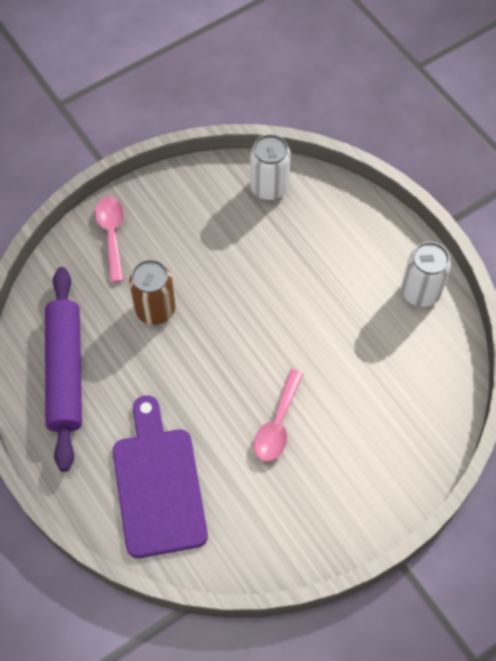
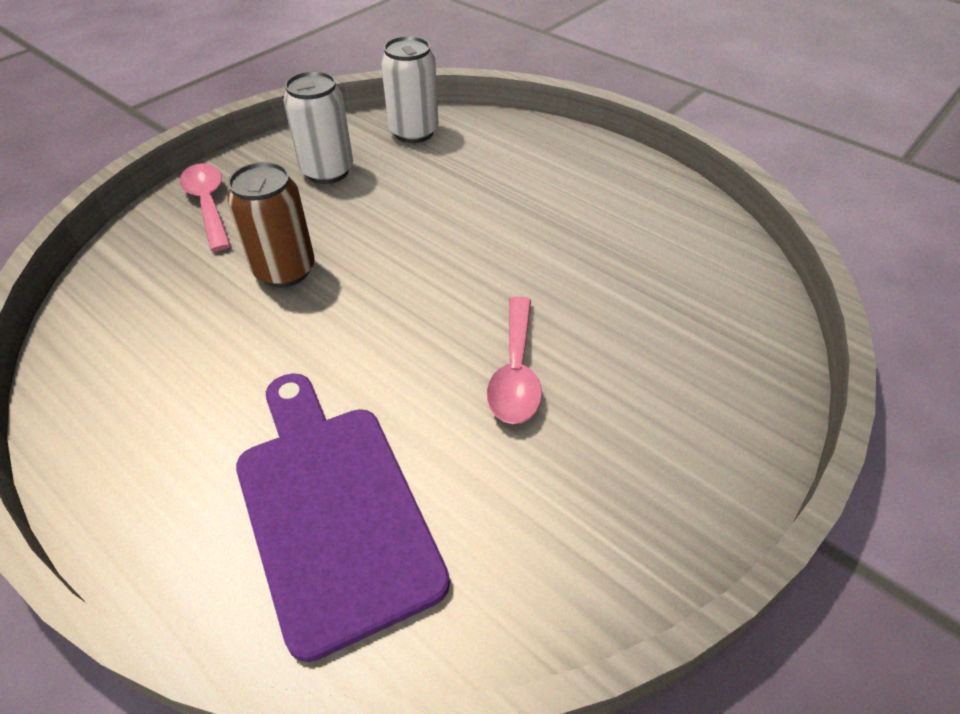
camera: 15 degrees left, 15 degrees down
purple rolling pin [45,267,82,472] -> none
white can [401,242,451,307] -> white can moved to [284,71,353,184]

